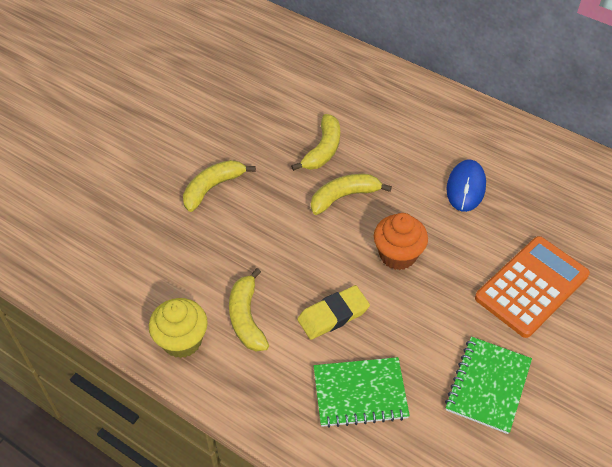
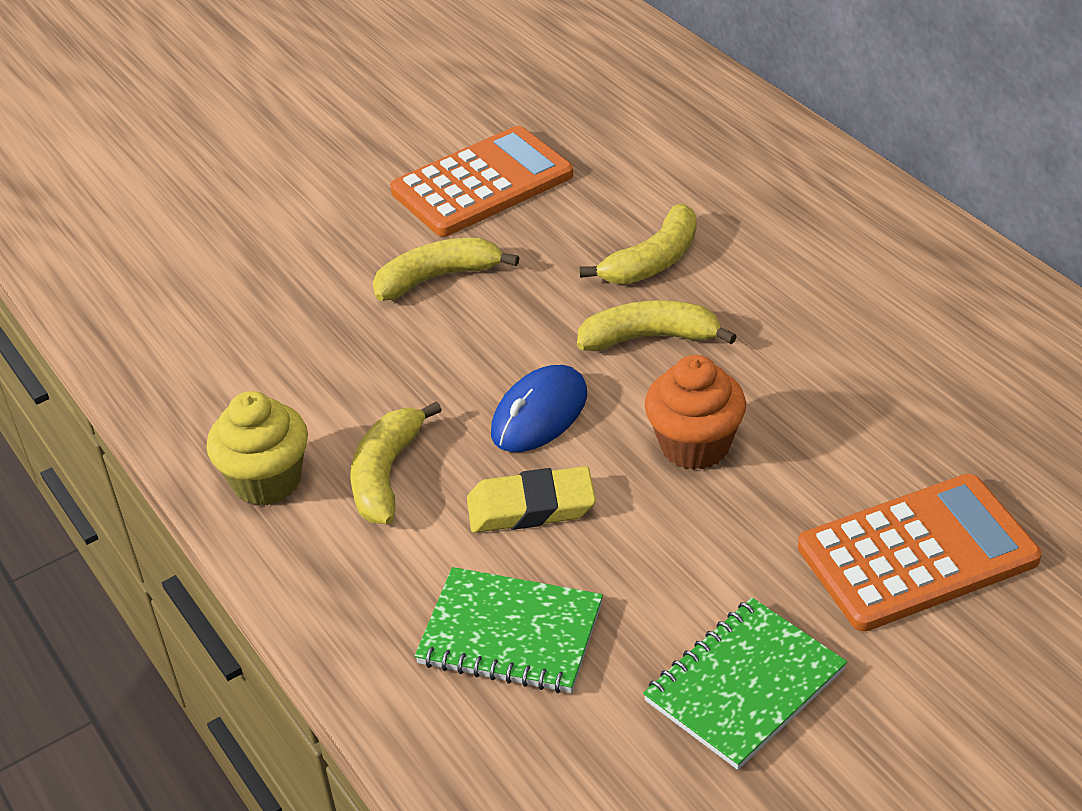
camera: 25 degrees right, 10 degrees down
blue mouse [446,160,486,212] -> blue mouse moved to [491,365,587,452]
none -> orange calculator [390,126,573,237]

